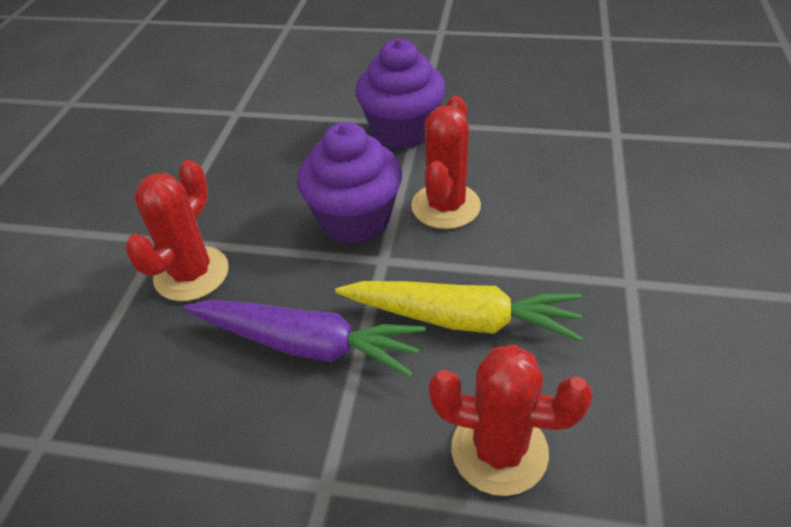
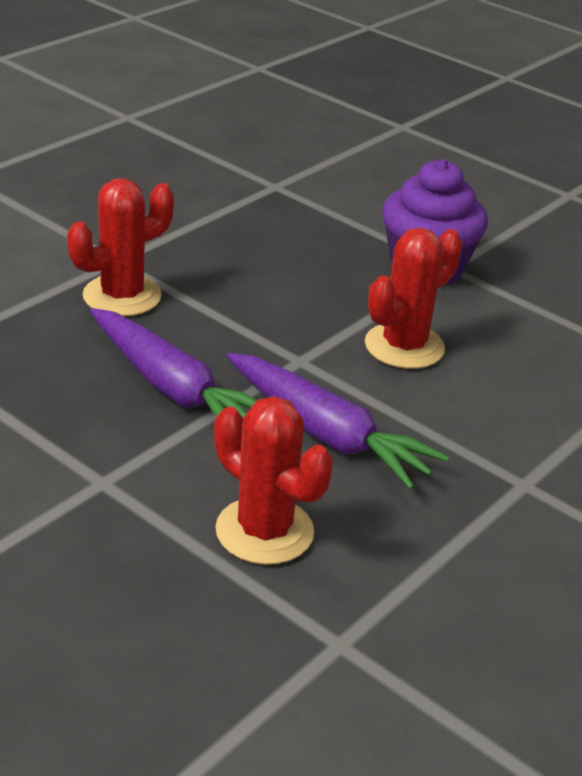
camera: 25 degrees right, 10 degrees down
purple cupcake [297,122,402,244] -> none
yellow carrot [335,281,583,342] -> purple carrot [227,353,449,489]

